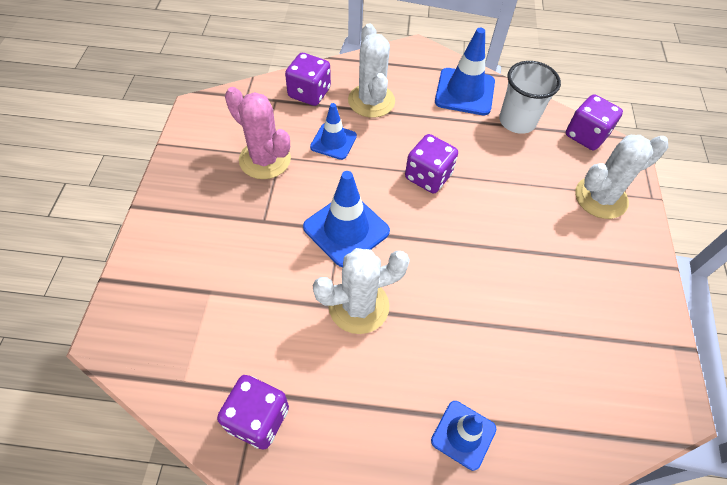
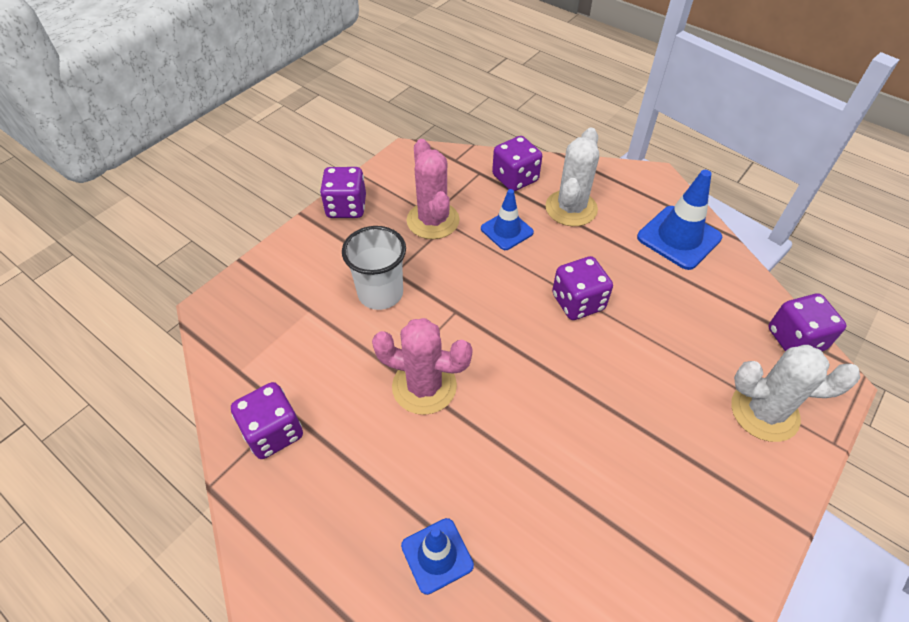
camera: 35 degrees right, 5 degrees down
blue traffic cone [303,171,390,267] -> none
white cactus [313,248,410,334] -> pink cactus [372,318,473,415]
white cup [499,61,561,134] -> white cup moved to [342,226,406,310]
none -> purple dice [320,167,366,218]

